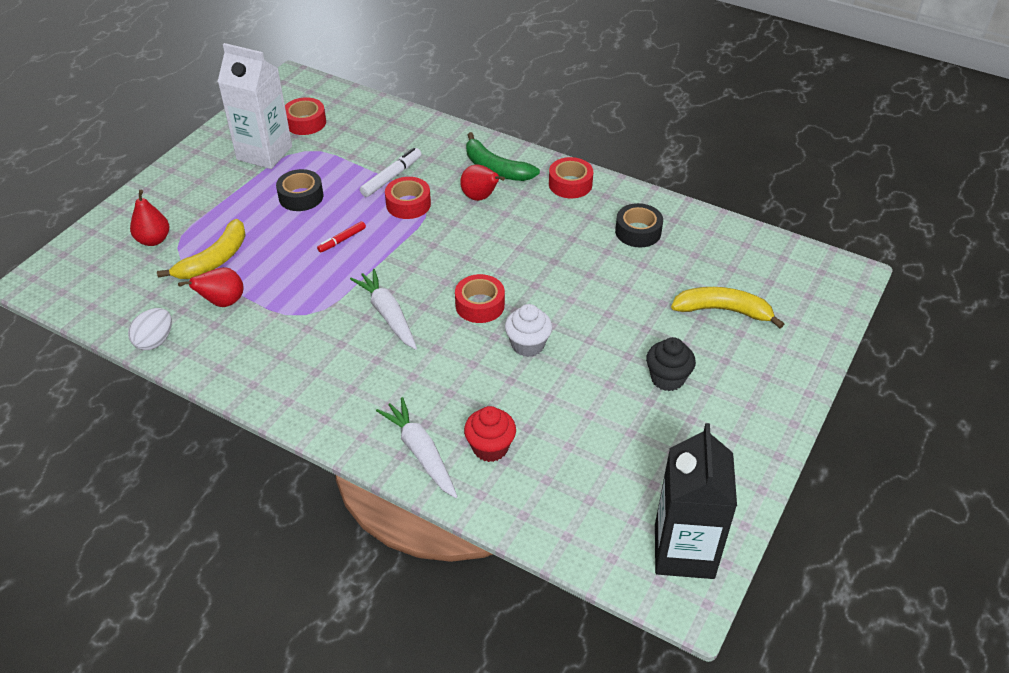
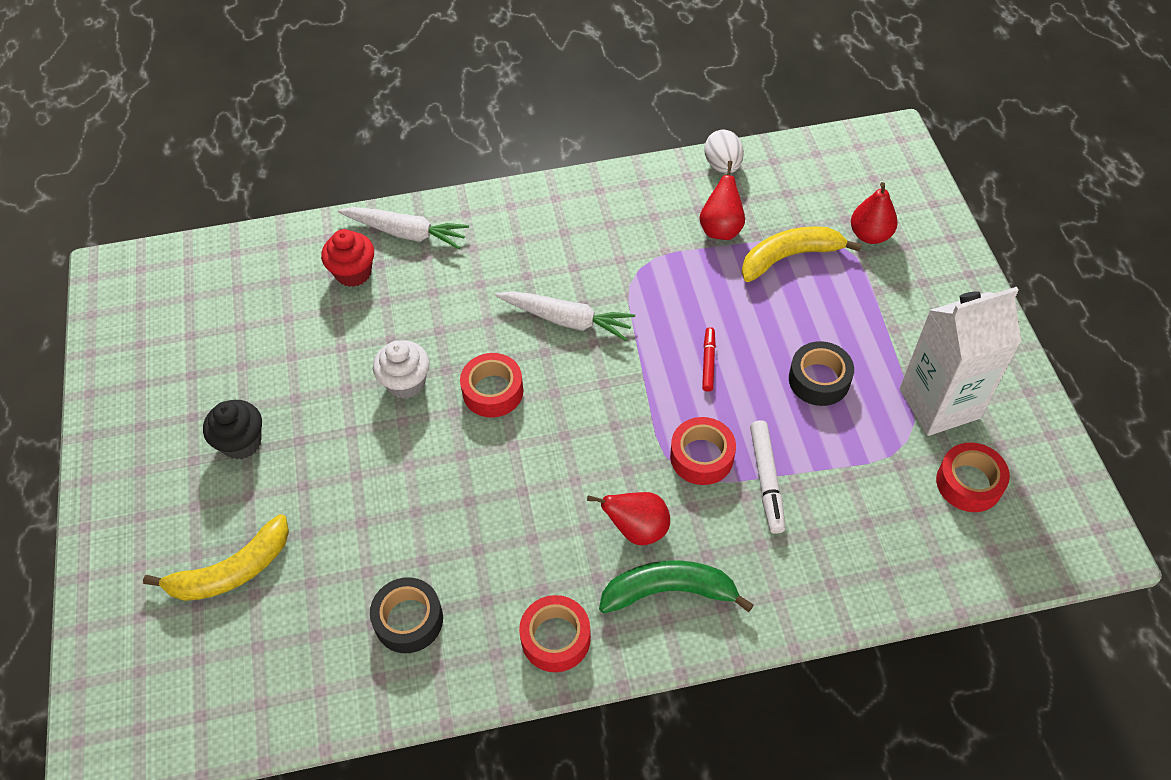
camera: 140 degrees right, 10 degrees up
yellow banana [157,219,246,279] -> yellow banana turned 75 degrees clockwise [742,226,861,282]
black carton [655,423,737,579] -> none

